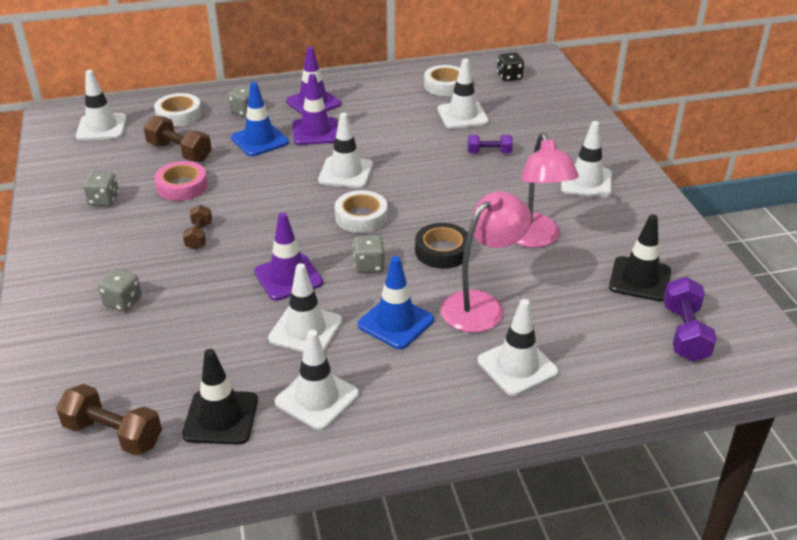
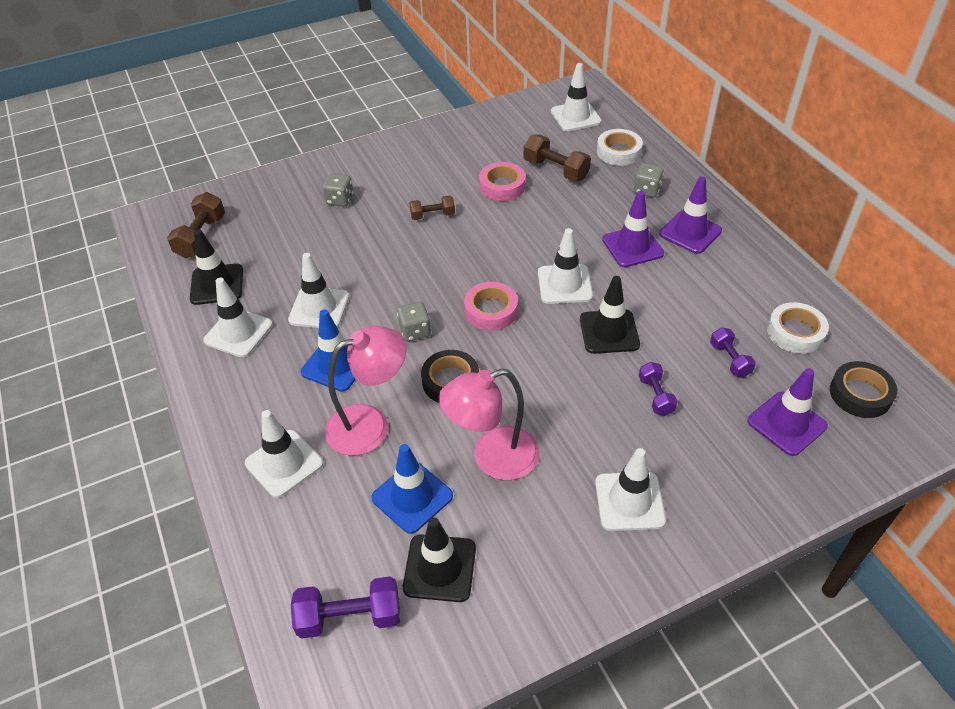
camera: 80 degrees right, 10 degrees up
grey dice [83,172,119,206] -> none
brown dumbbell [143,115,212,162] -> brown dumbbell turned 75 degrees counterclockwise [524,134,591,181]
blue traffic cone [231,82,289,156] -> blue traffic cone moved to [371,444,453,534]
purple traffic cone [254,213,323,301] -> purple traffic cone moved to [747,368,828,456]
white tape [335,190,387,233] -> pink tape [464,282,518,331]
white traffic cone [437,59,489,129] -> purple dumbbell [710,327,756,377]
pink lamp [440,192,532,333] -> pink lamp turned 60 degrees counterclockwise [325,326,407,456]
black dice [497,52,524,81] -> black tape [830,361,897,418]
none -> black traffic cone [580,276,640,354]

